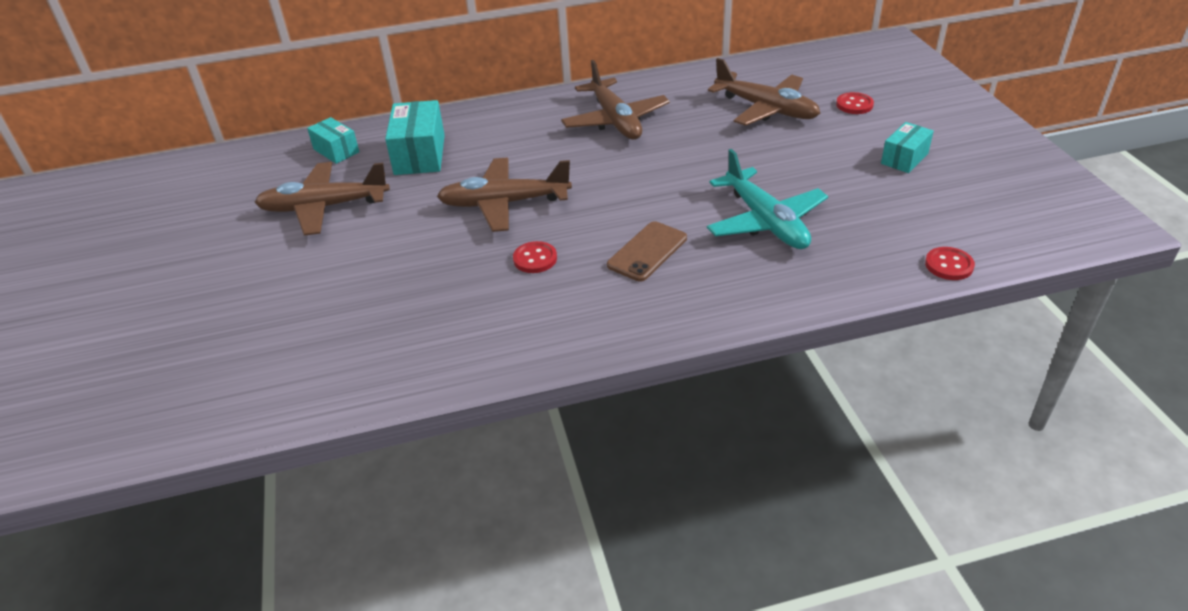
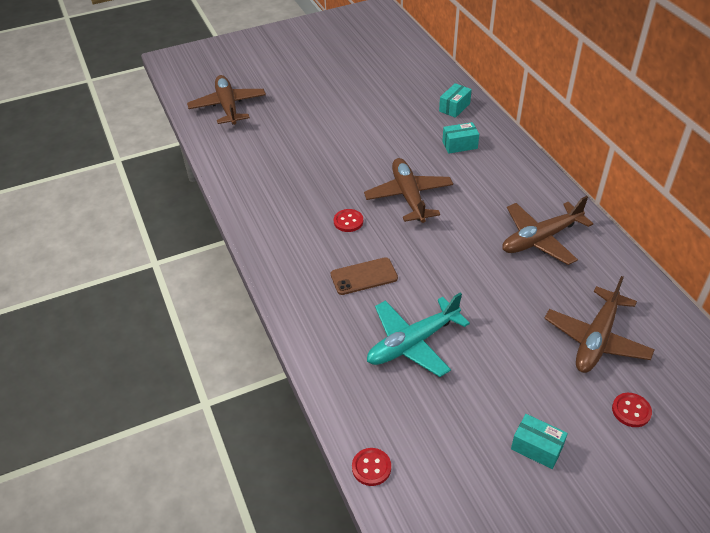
camera: 80 degrees right, 5 degrees up
brown plane [254,162,390,235] -> brown plane moved to [187,75,266,125]
turquoise box [385,100,445,175] -> turquoise box [442,122,479,154], size x0.62
brown phone [607,221,687,281] -> brown phone turned 45 degrees counterclockwise [331,257,398,295]

